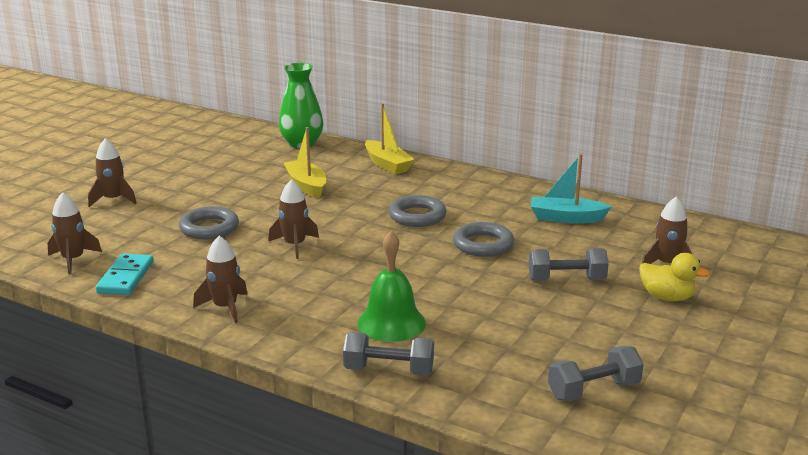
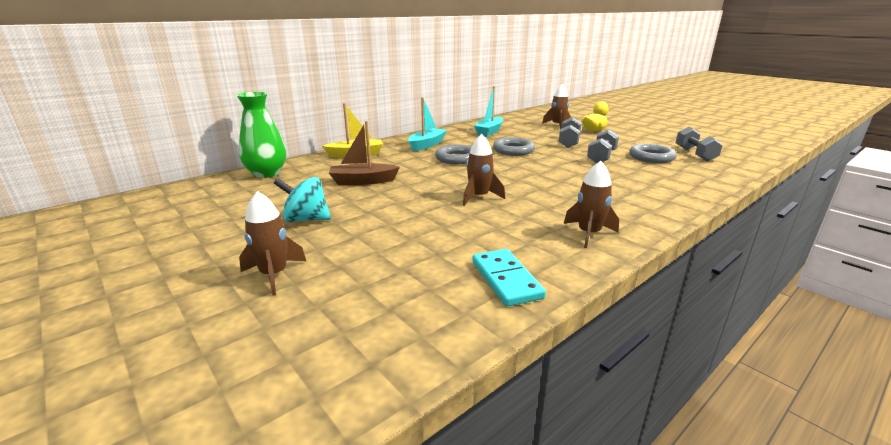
camera: 70 degrees left, 0 degrees up
brown rocket [48,192,102,275] -> none
turquoise domino [96,254,154,295] -> turquoise domino turned 45 degrees clockwise [472,249,546,306]
grey ring [179,206,239,239] -> grey ring moved to [629,144,677,163]
yellow boat [284,127,326,198] -> brown boat [329,121,400,185]
grey dumbbell [343,332,434,376] -> grey dumbbell moved to [587,129,619,164]
green bell [357,231,426,342] -> none
none -> turquoise spinning top [274,177,331,222]
none -> turquoise boat [408,97,447,151]

